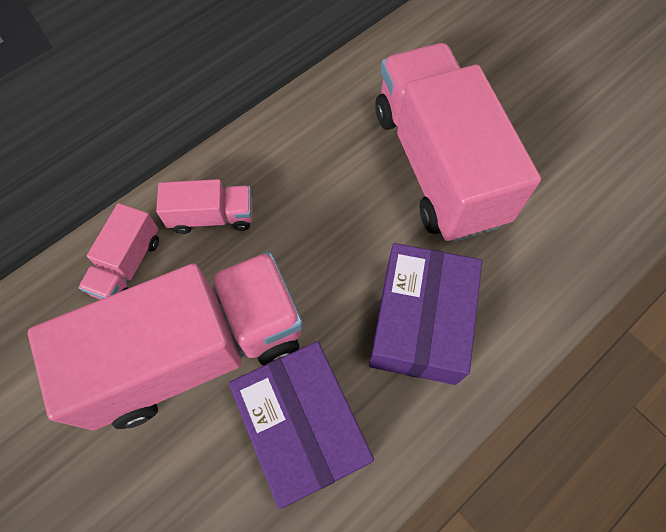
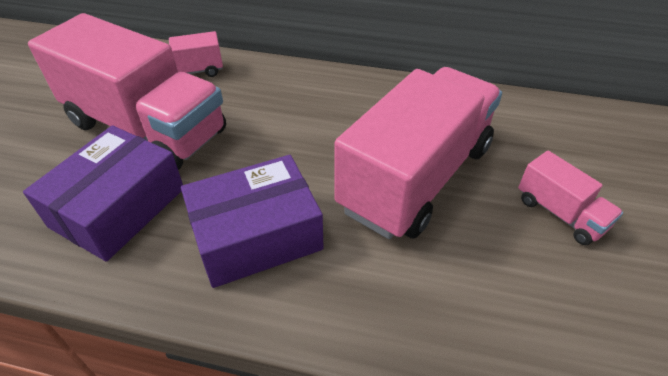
camera: 55 degrees right, 20 degrees down
pink truck [156,179,252,234] -> pink truck moved to [518,151,623,245]

